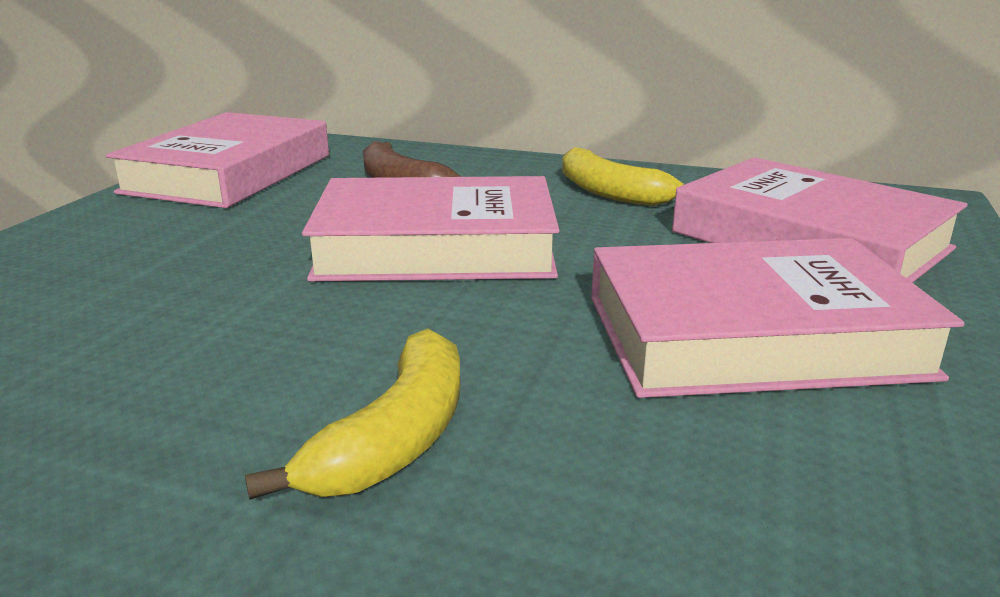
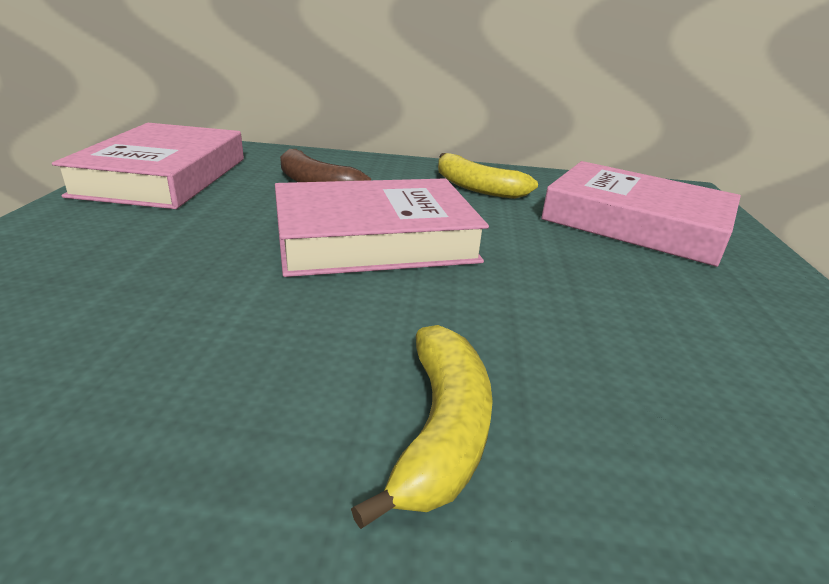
camera: 15 degrees left, 5 degrees up
pink book [591,238,965,398] -> none

